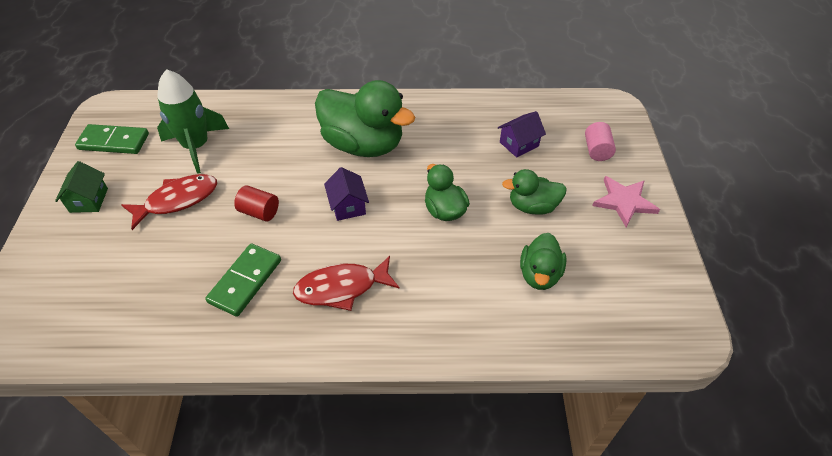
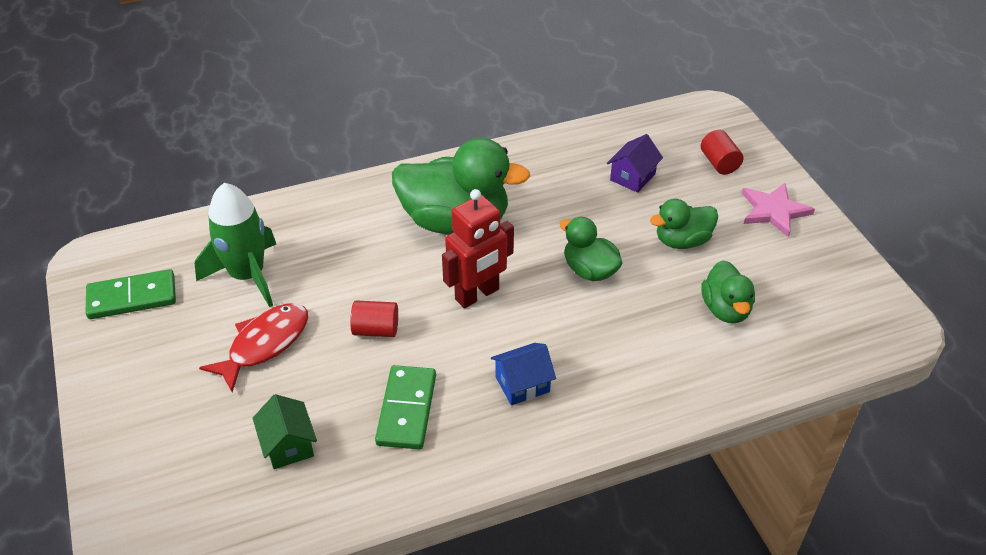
camera: 20 degrees left, 5 degrees down
green house [55,161,108,213] -> green house moved to [253,394,317,469]
red fish [293,256,400,311] -> blue house [491,343,556,405]
purple house [324,167,369,221] -> red robot [442,189,514,308]
pink cylinder [585,122,616,161] -> red cylinder [701,130,743,175]

